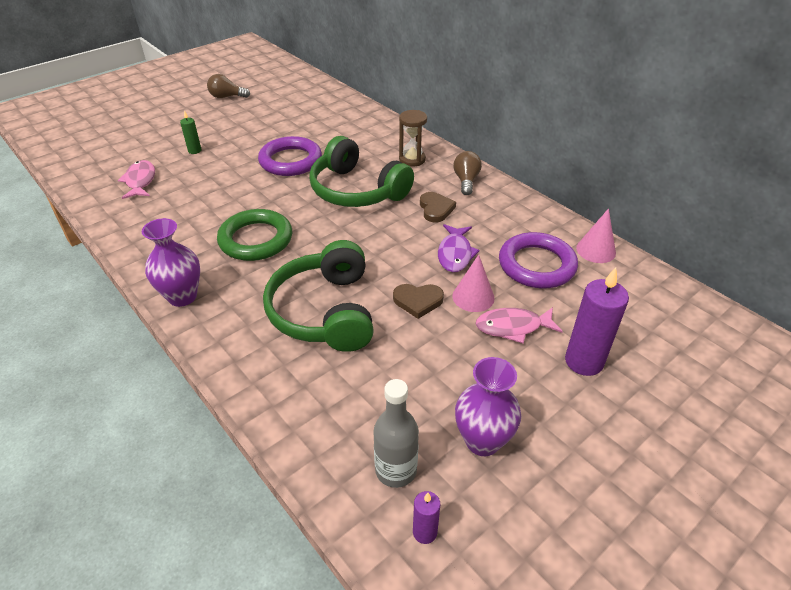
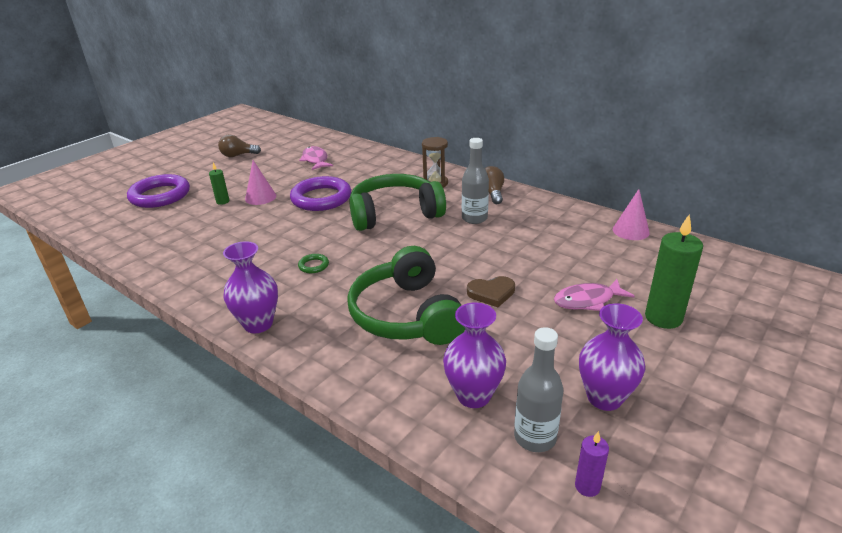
camera: 10 degrees left, 10 degrees down
pink fish [118,160,155,199] -> pink fish moved to [299,146,333,170]
green ring [217,209,292,261] -> green ring [298,254,329,273], size x0.42
green headphones [309,136,414,207] -> green headphones turned 135 degrees clockwise [349,174,446,231]
brown heart [420,192,456,222] -> grey bottle [462,138,489,224]
purple fish [438,224,479,272] -> none
pink cone [452,254,495,312] -> pink cone moved to [245,160,276,205]
purple ring [499,232,578,288] -> purple ring moved to [127,174,190,208]
purple candle [565,267,629,376] -> green candle [645,214,703,329]
none -> purple vase [443,302,506,408]

